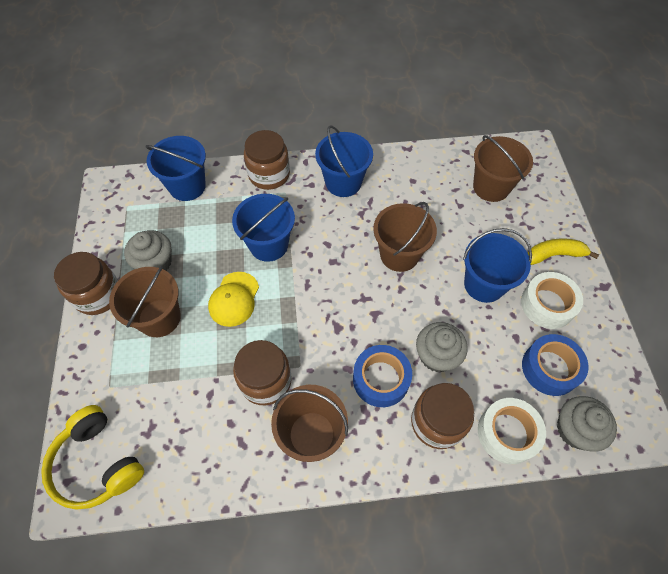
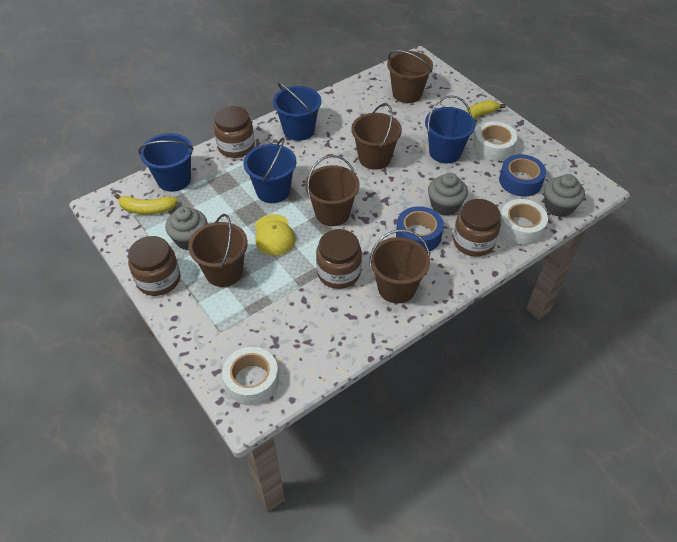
camera: 30 degrees left, 10 degrees down
yellow headphones [41,405,144,510] -> white tape [222,347,279,405]
none -> yellow banana [114,194,178,215]
none -> brown bucket [305,155,360,226]

